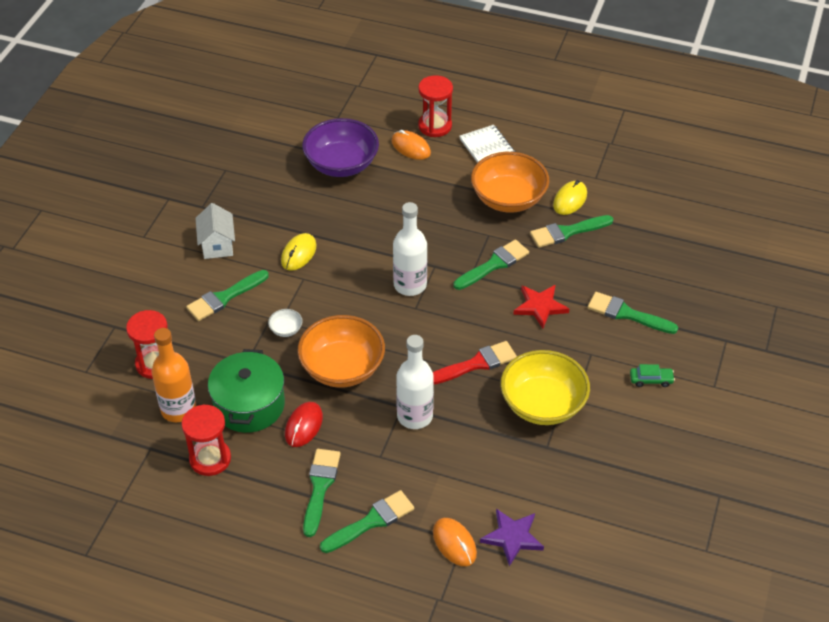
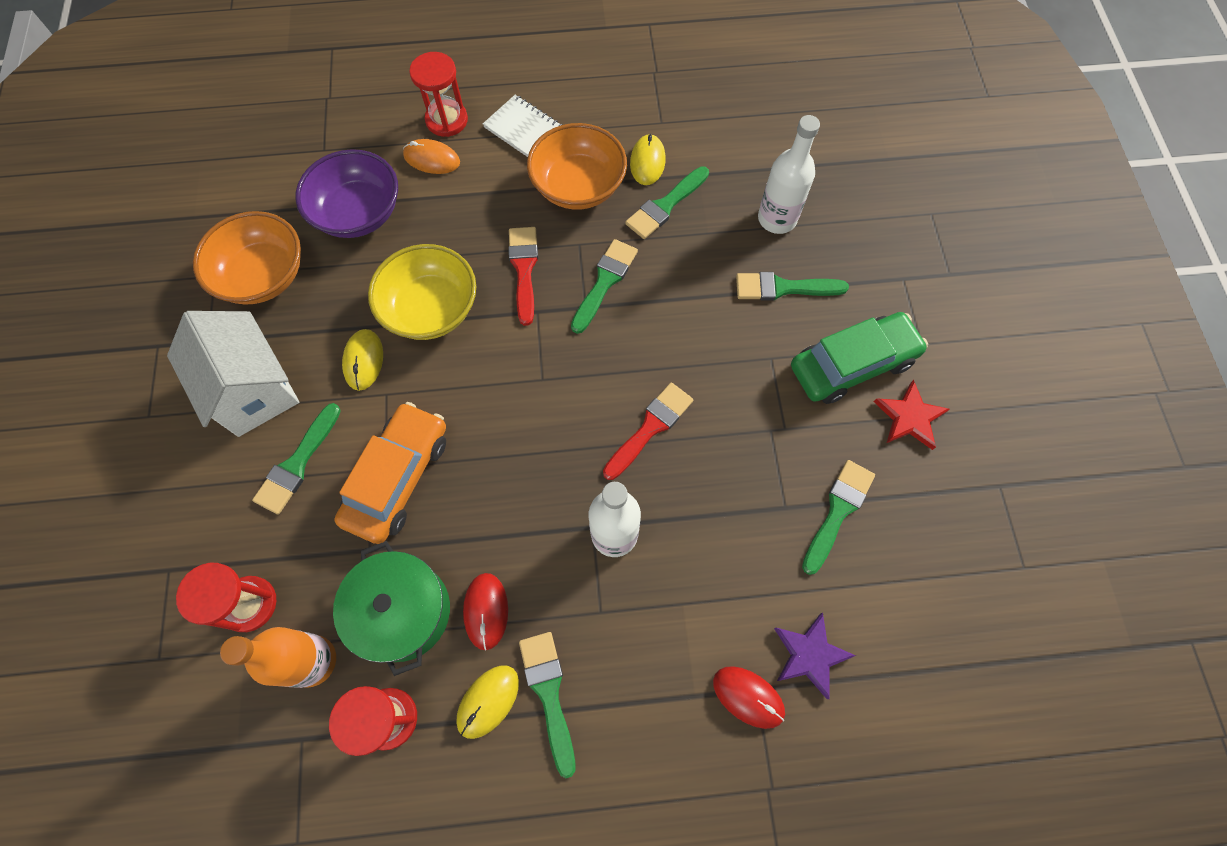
camera: 25 degrees left, 20 degrees up
white house [196,203,235,259] -> white house [167,311,299,437], size x1.70
white bowl [268,309,303,337] -> orange car [334,402,446,544]
orange bowl [297,315,385,388] -> orange bowl moved to [193,211,301,305]
green brush [320,490,414,553] -> green brush moved to [802,460,875,575]
white bottle [393,202,427,296] -> white bottle moved to [758,115,820,234]
orange mouse [433,518,477,566] -> red mouse [713,666,785,729]
yellow bowl [500,350,590,425] -> yellow bowl moved to [368,244,476,340]
red star [513,285,569,329] -> red star moved to [874,380,950,450]
green car [630,364,675,387] -> green car [791,312,928,404], size x2.47
none -> yellow mouse [456,665,519,739]
none -> red brush [508,227,538,326]

